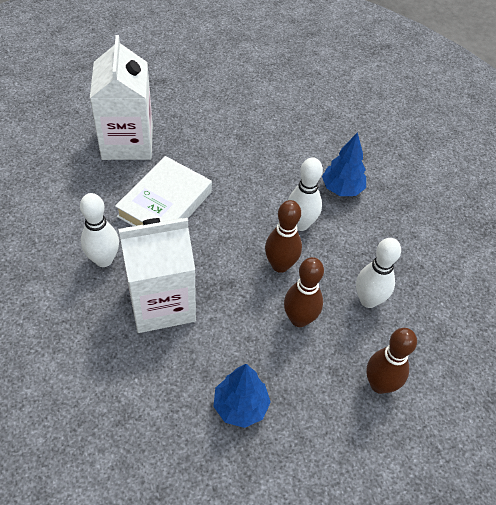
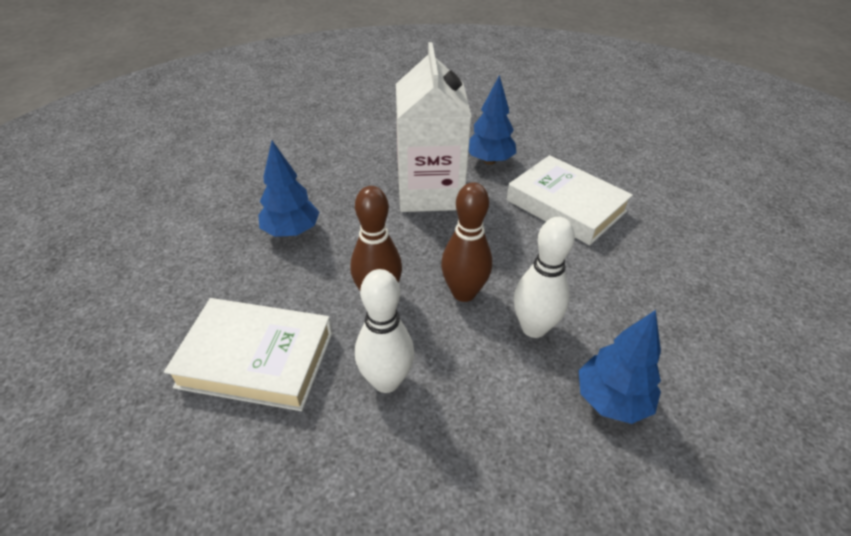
camera: 105 degrees right, 10 degrees down
white bowling pin [80,193,119,267] -> blue tree [469,75,516,165]
white carton [90,35,153,160] -> none
brown bowling pin [366,328,417,394] -> white book [164,298,332,411]

